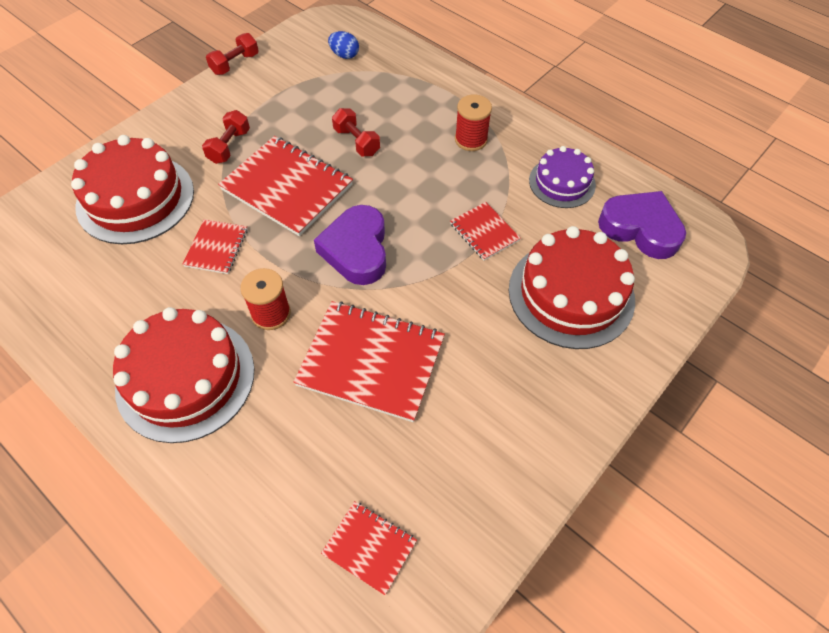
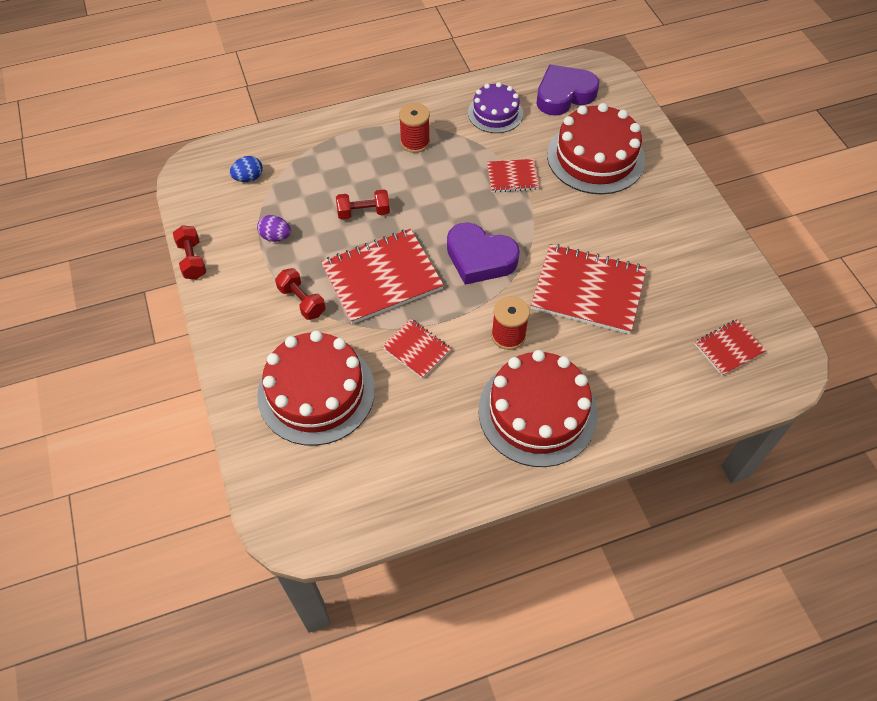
camera: 60 degrees left, 0 degrees up
red notebook [293,301,445,422] -> red notebook turned 60 degrees clockwise [531,244,647,334]
none -> purple egg [257,215,291,242]

